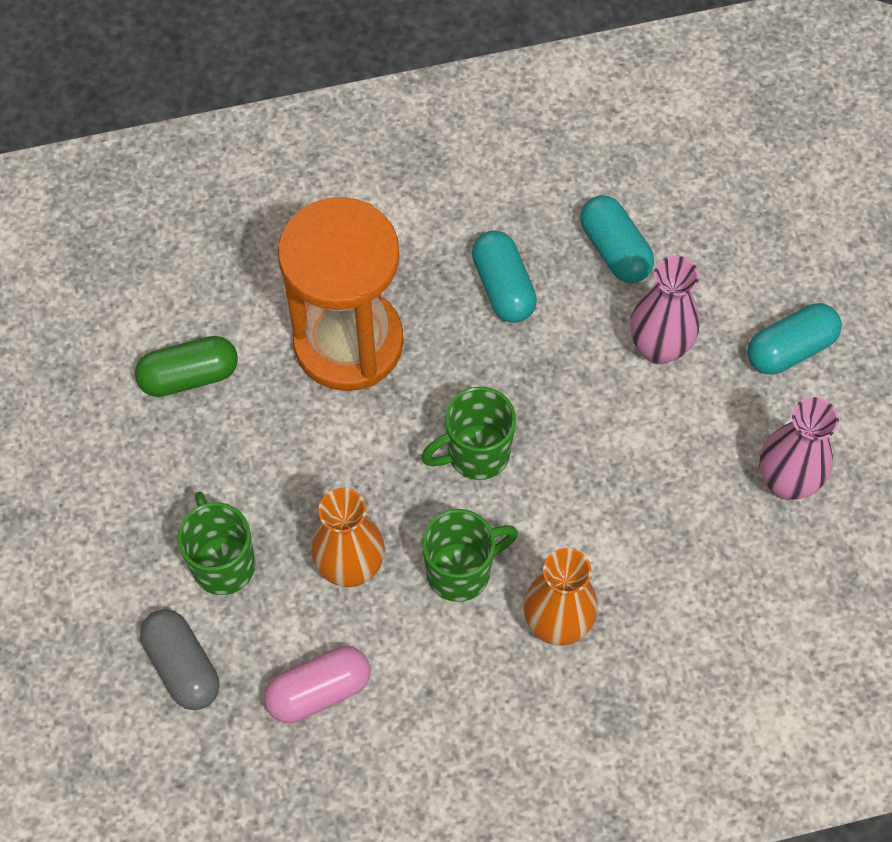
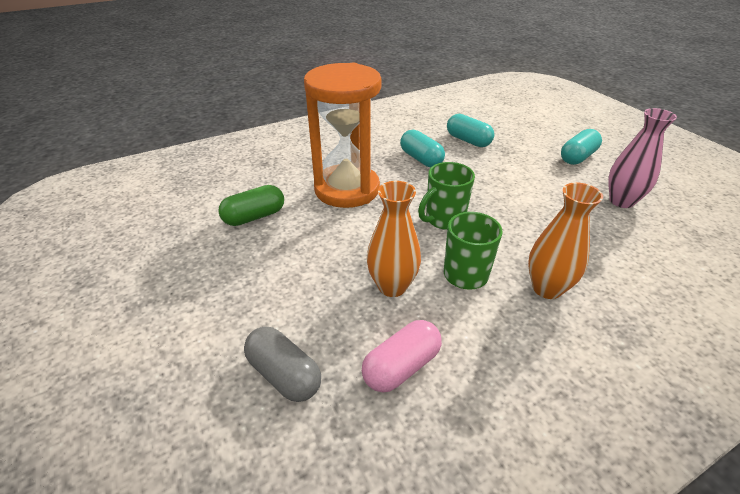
camera: 15 degrees left, 25 degrees down
green mug [177,491,255,595] -> none
pink vase [630,256,699,364] -> none

